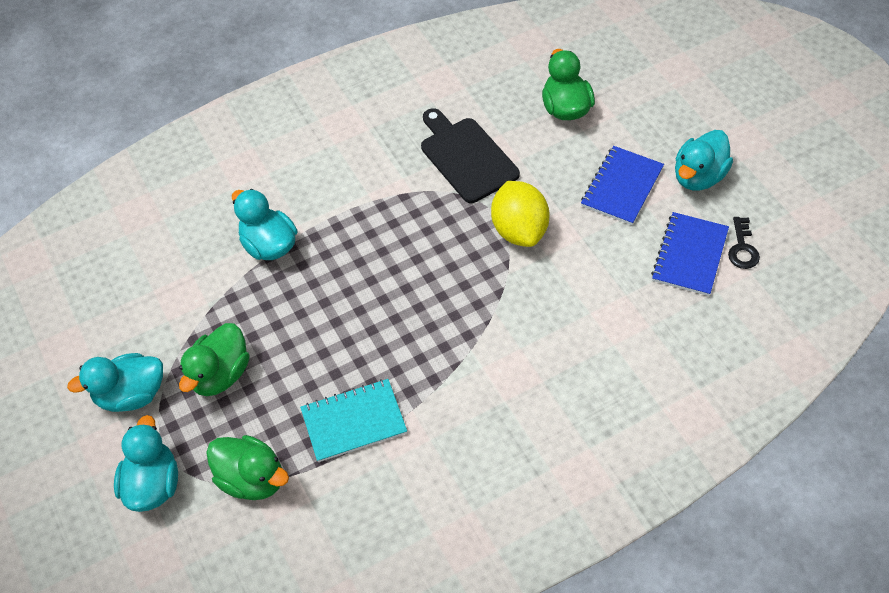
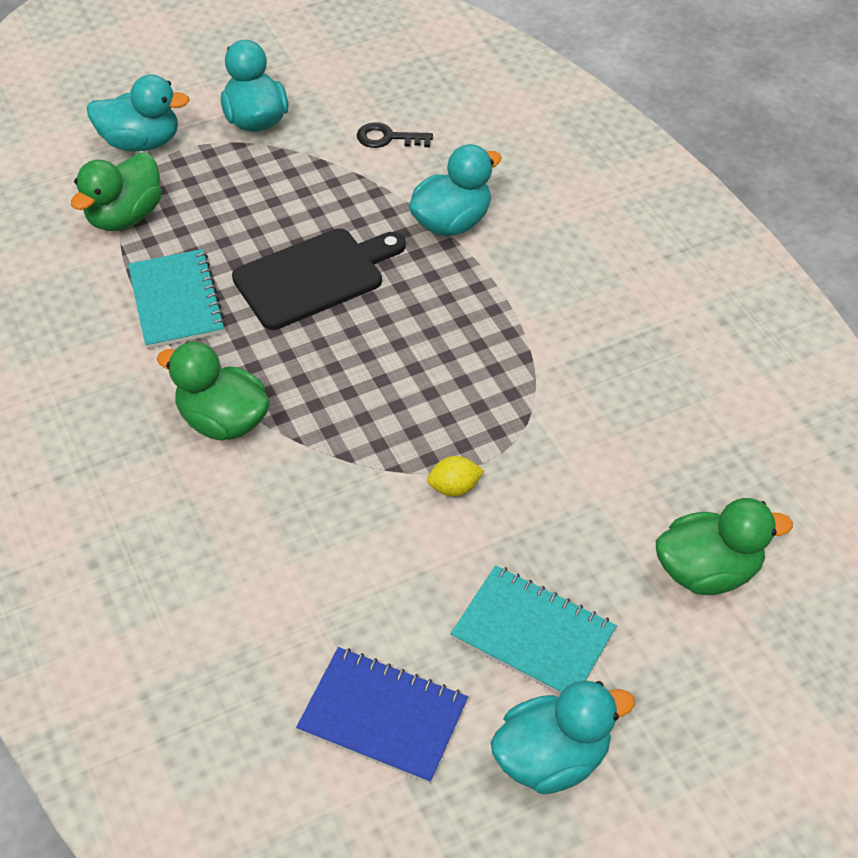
camera: 90 degrees right, 5 degrees down
green duck [179,323,249,396] -> green duck moved to [157,342,270,440]
black cutting board [421,108,520,203] -> black cutting board moved to [232,228,406,330]
yellow lemon [491,181,549,247] -> yellow lemon [427,456,484,496], size x0.46
blue notebook [581,146,664,225] -> turquoise notebook [450,565,617,694]
turquoise duck [675,130,733,190] -> turquoise duck turned 120 degrees clockwise [491,681,635,794]
black key [728,217,760,269] -> black key moved to [357,123,433,148]

